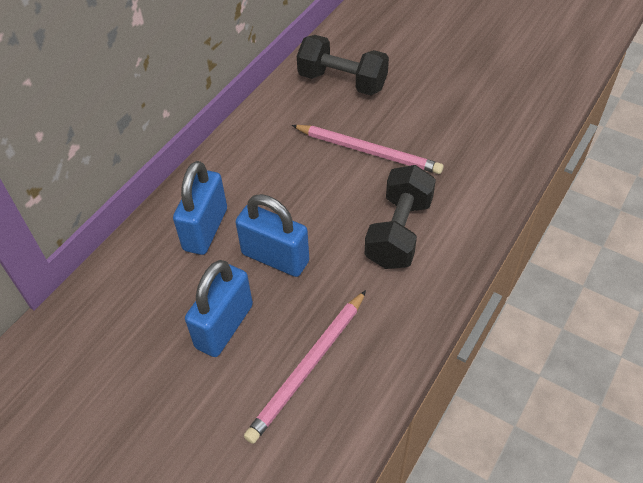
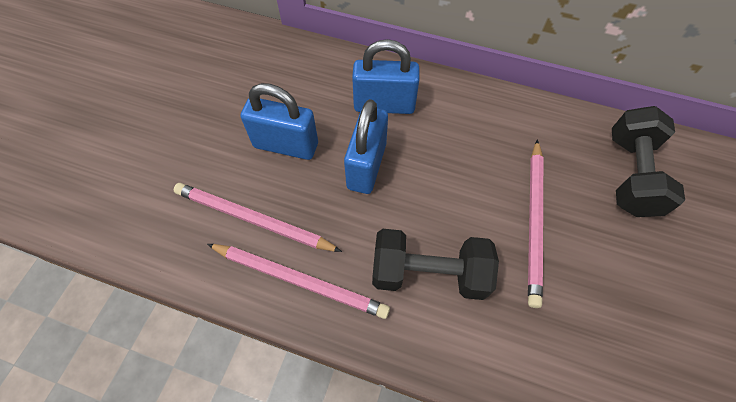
camera: 75 degrees right, 10 degrees up
none -> pink pencil [207,244,390,319]

